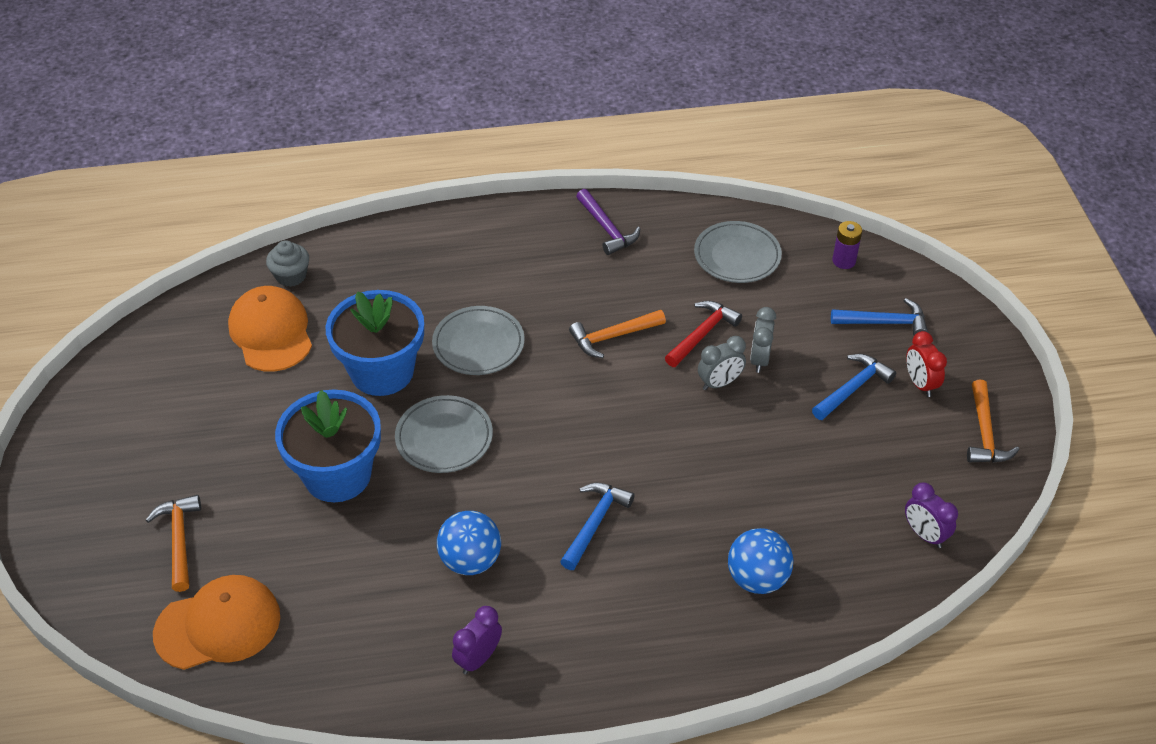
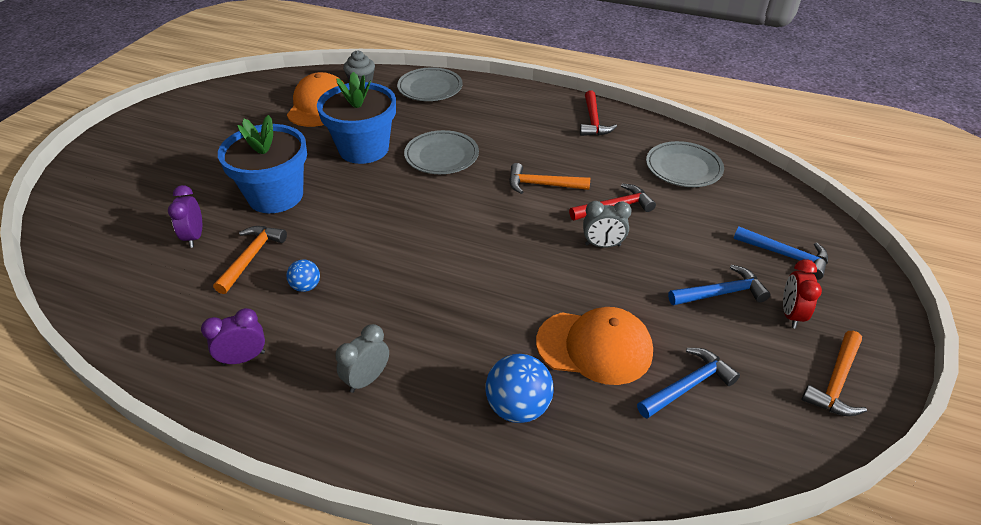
camera: 30 degrees right, 5 degrees down
orange hammer [146,495,201,592] -> orange hammer moved to [213,226,287,294]
orange cap [153,575,280,670] -> orange cap moved to [536,307,653,385]
grey plate [395,395,493,473] -> grey plate moved to [397,67,463,101]
blue ball [437,511,501,575] -> blue ball [286,260,320,292], size x0.57
blue hammer [560,483,635,570] -> blue hammer moved to [637,348,740,419]
purple hammer [576,189,641,255] -> red hammer [580,91,617,136]
grey clock [750,307,776,373] -> grey clock moved to [335,324,389,393]
purple battery [832,221,862,269] -> none
purple clock [905,483,958,548] -> purple clock moved to [168,185,202,248]

